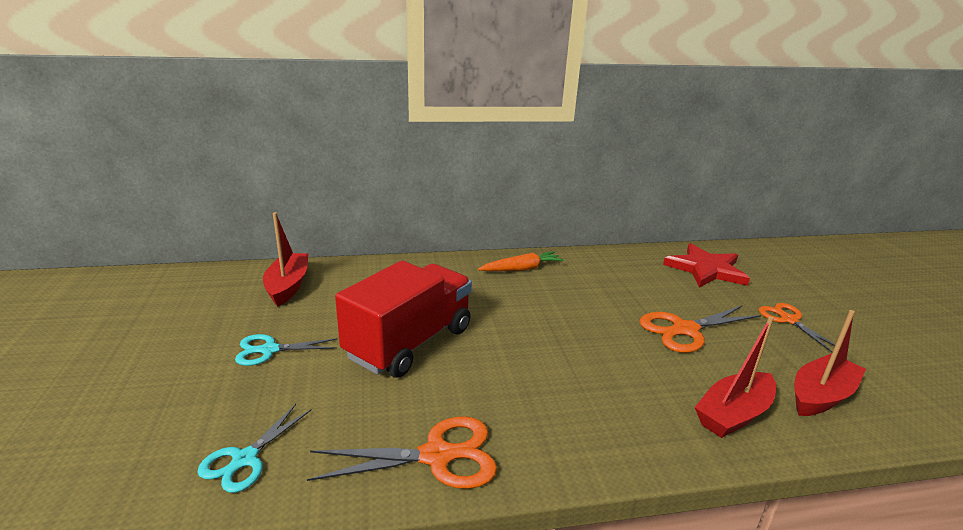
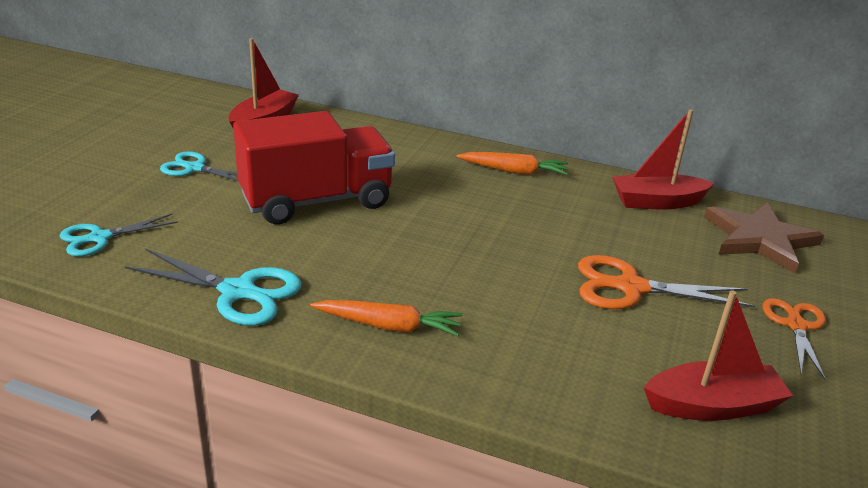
camera: 30 degrees right, 5 degrees up
orange scissors [307,416,497,489] -> turquoise scissors [125,248,302,326]
red star [663,243,750,288] -> brown star [704,202,824,273]
red boat [694,316,776,438] -> red boat moved to [612,109,714,209]
none -> orange carrot [310,300,462,336]

